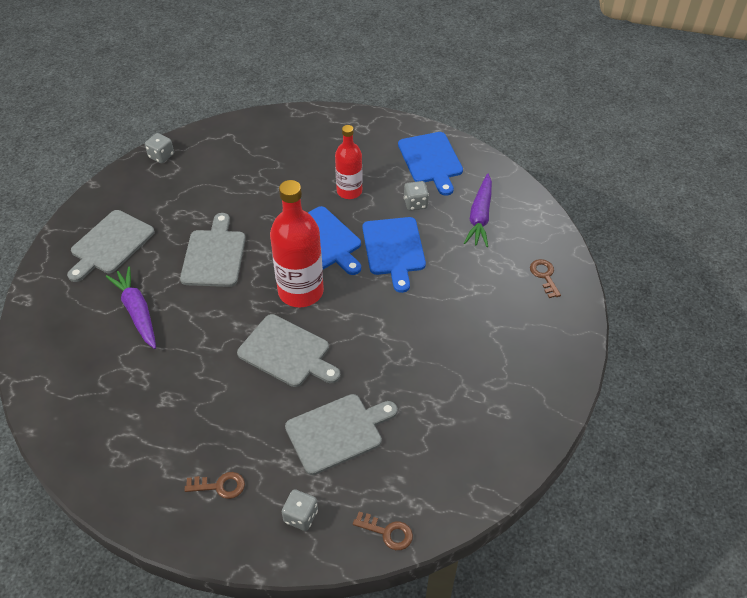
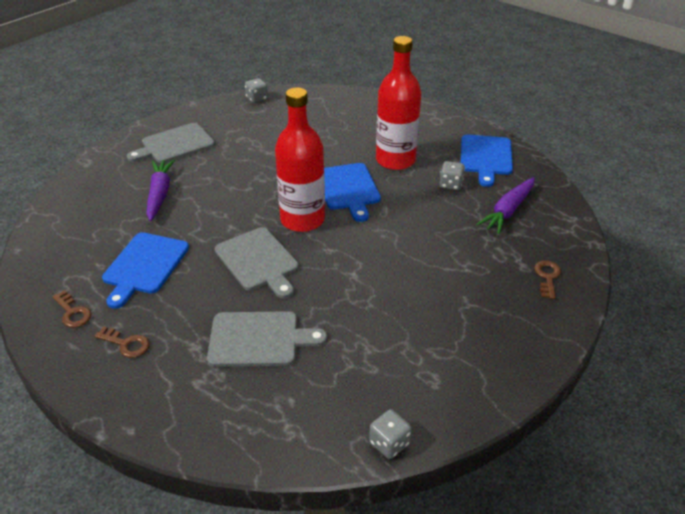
camera: 25 degrees right, 10 degrees down
grey cutting board [180,213,246,287] -> none
grey dice [282,489,318,531] -> grey dice moved to [369,409,412,459]
red bottle [335,125,363,199] -> red bottle [376,36,421,170], size x1.61
brown key [353,512,413,550] -> brown key moved to [52,290,92,328]
blue cutting board [363,217,426,293] -> blue cutting board moved to [102,232,189,309]

